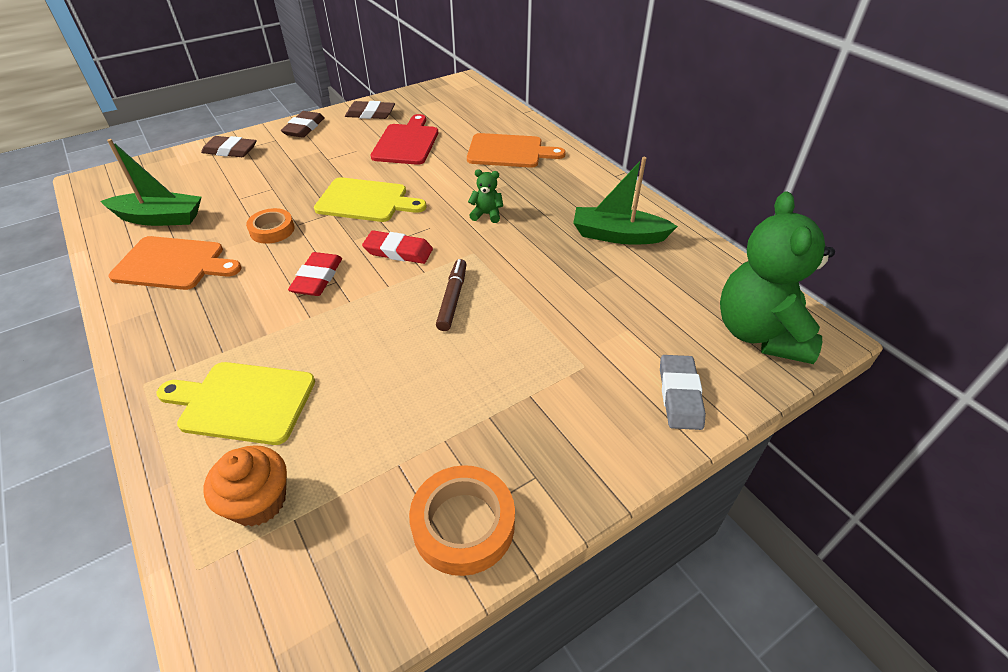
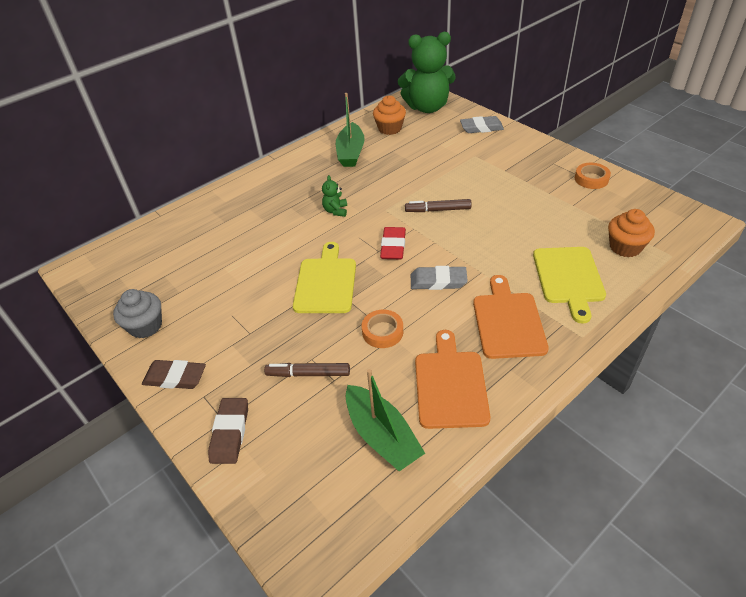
camera: 95 degrees left, 0 degrees up
green boat [101,139,202,226] -> green boat turned 150 degrees clockwise [346,369,425,471]
red eraser [288,252,342,296] -> grey eraser [411,266,468,290]
brown eraser [345,101,395,119] -> grey cupcake [113,289,162,338]
red cutting board [371,114,438,165] -> none
orange tape [409,465,515,576] -> orange tape [575,163,611,189], size x0.66
orange cutting board [467,133,566,168] -> orange cutting board moved to [473,275,549,359]
none -> brown marker [264,363,350,377]
none -> orange cupcake [373,95,406,135]

